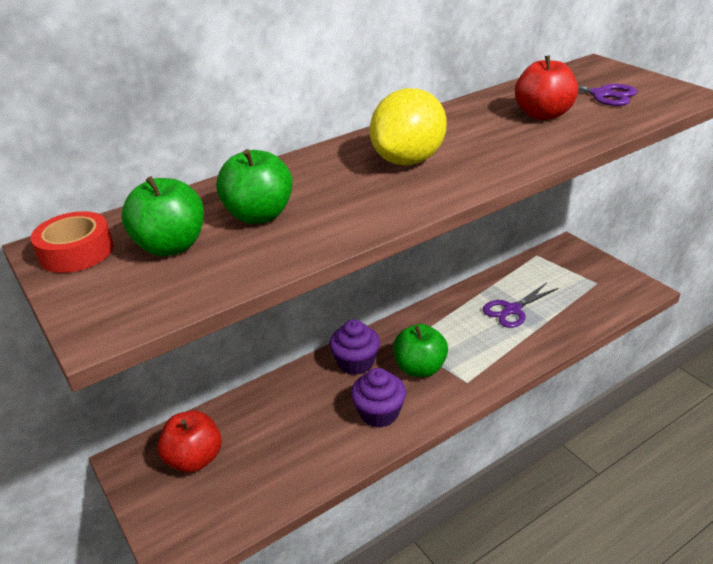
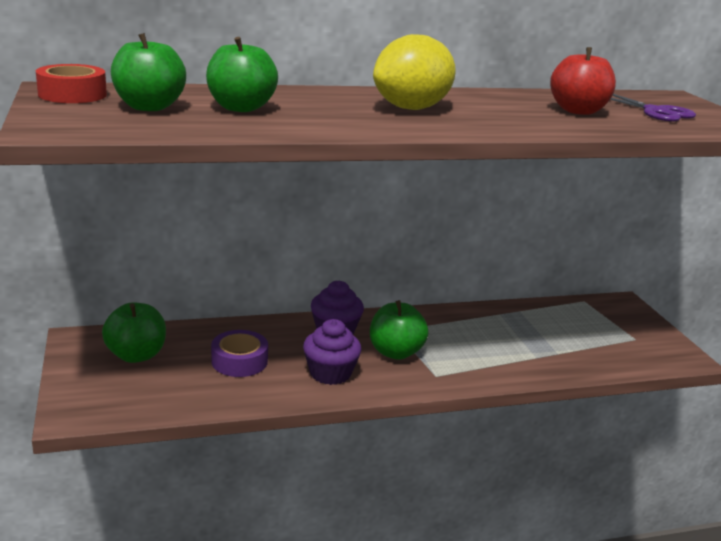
camera: 15 degrees right, 10 degrees down
red apple [157,411,222,473] -> green apple [102,302,166,363]
purple scissors [483,283,558,328] -> none
none -> purple tape [211,330,268,377]

